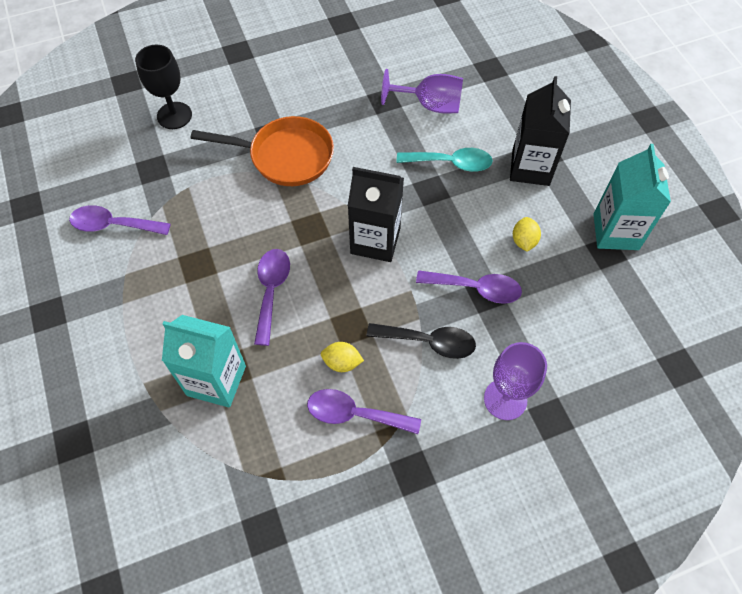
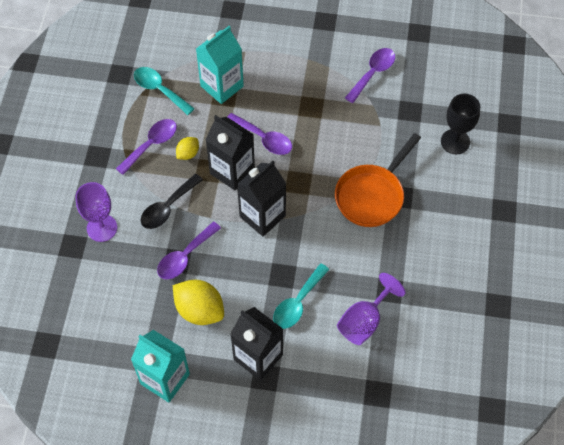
camera: 120 degrees right, 0 degrees up
yellow lemon [513,217,541,252] -> yellow lemon [173,279,224,325], size x1.88
none -> turquoise spoon [134,67,195,115]
none -> black carton [205,115,255,190]

